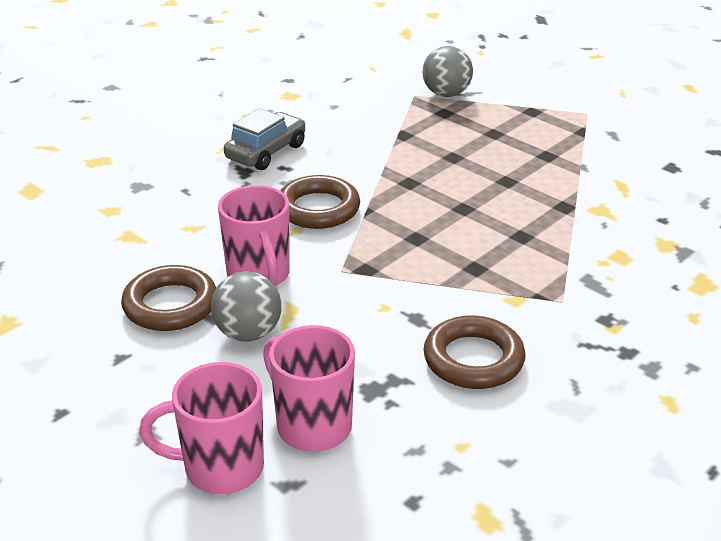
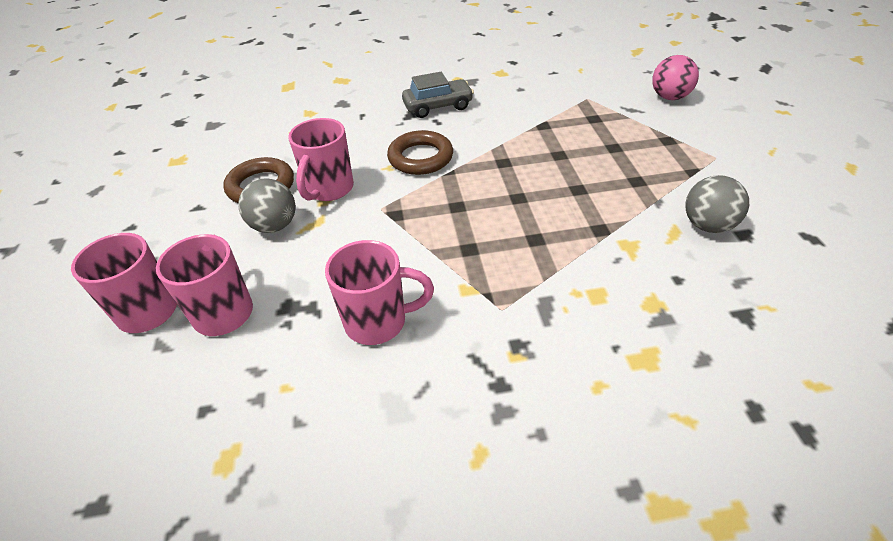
camera: 40 degrees right, 10 degrees up
grey ball [422,46,473,97] -> grey ball moved to [685,175,749,233]
brown ring [424,315,526,389] -> pink mug [325,240,434,345]
none -> pink ball [652,55,699,100]

